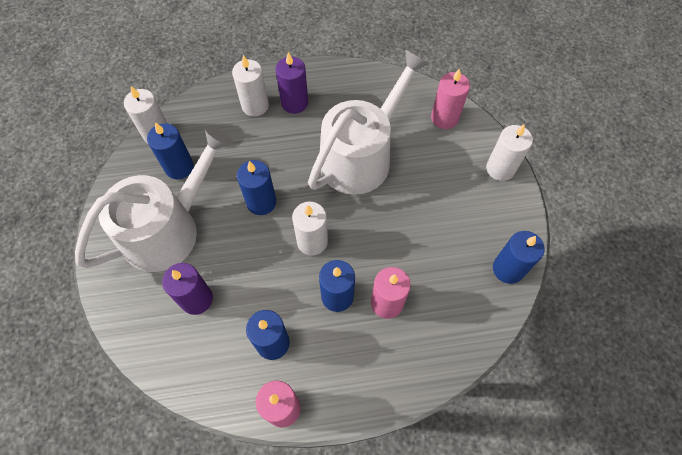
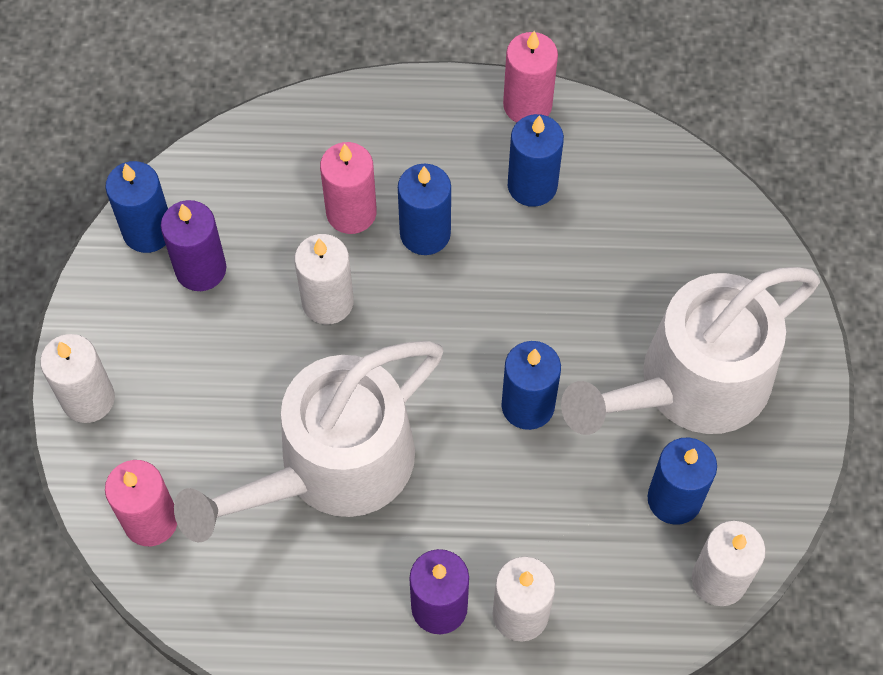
camera: 170 degrees left, 0 degrees up
purple candle [162,263,213,315] -> purple candle moved to [161,200,226,291]
white candle [292,201,328,255] -> white candle moved to [294,234,354,324]

